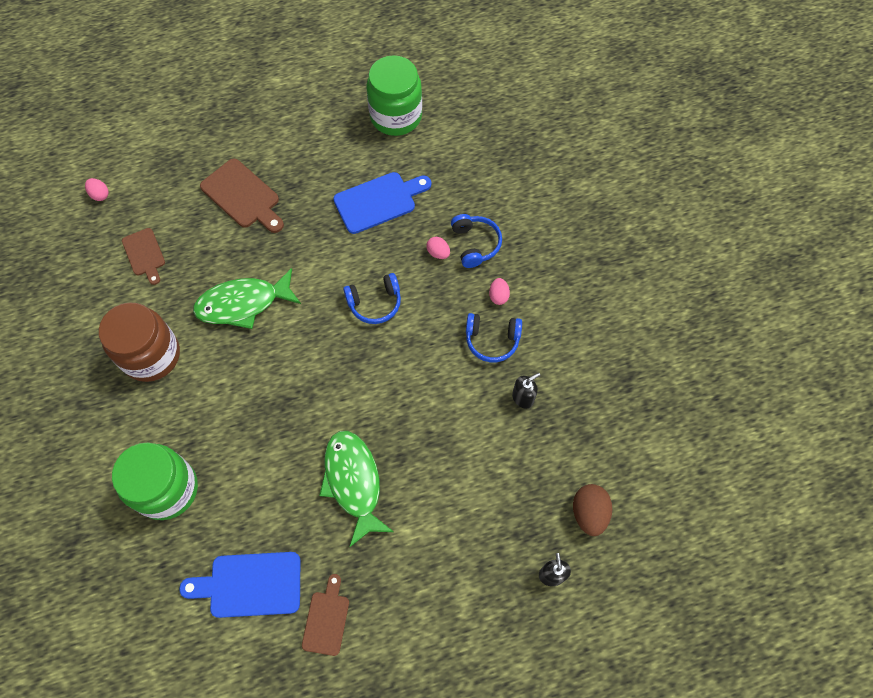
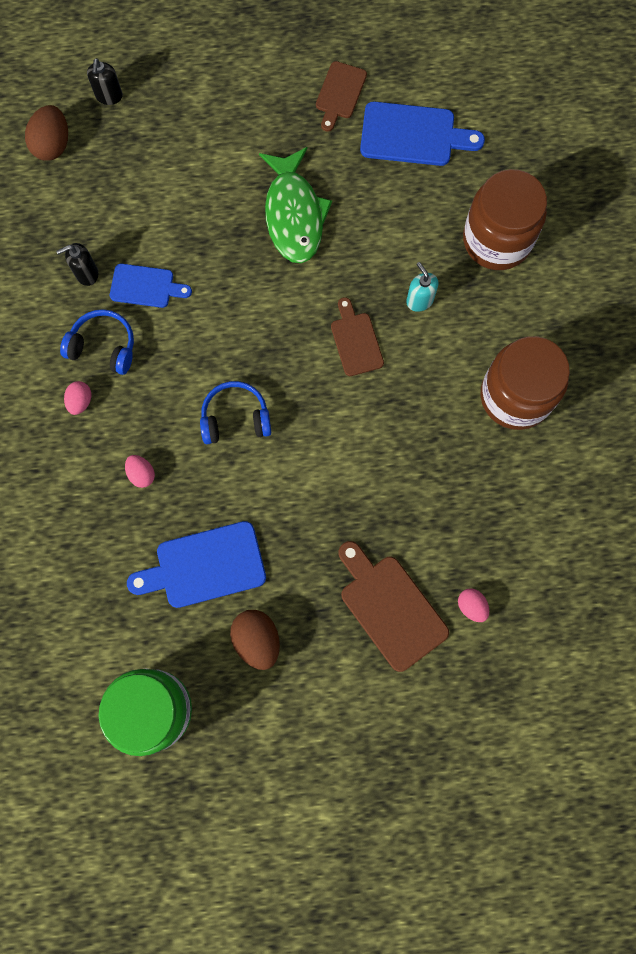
camera: 170 degrees left, 10 degrees up
pink egg [85,178,109,201] -> pink egg moved to [458,588,489,622]
green jar [112,442,198,520] -> brown jar [463,169,547,270]
brown cutting board [122,228,165,285] -> brown cutting board moved to [331,297,384,376]
green fish [193,268,301,329] -> none
blue headphones [451,214,502,268] -> none
none -> blue cutting board [110,263,192,308]
none -> brown egg [230,610,280,670]
none -> turquoise soap dispenser [406,262,439,312]

